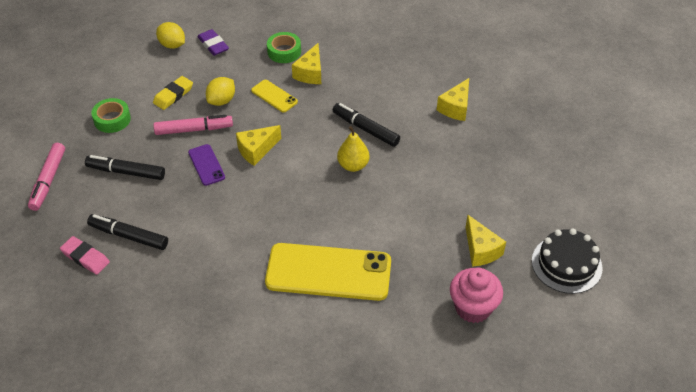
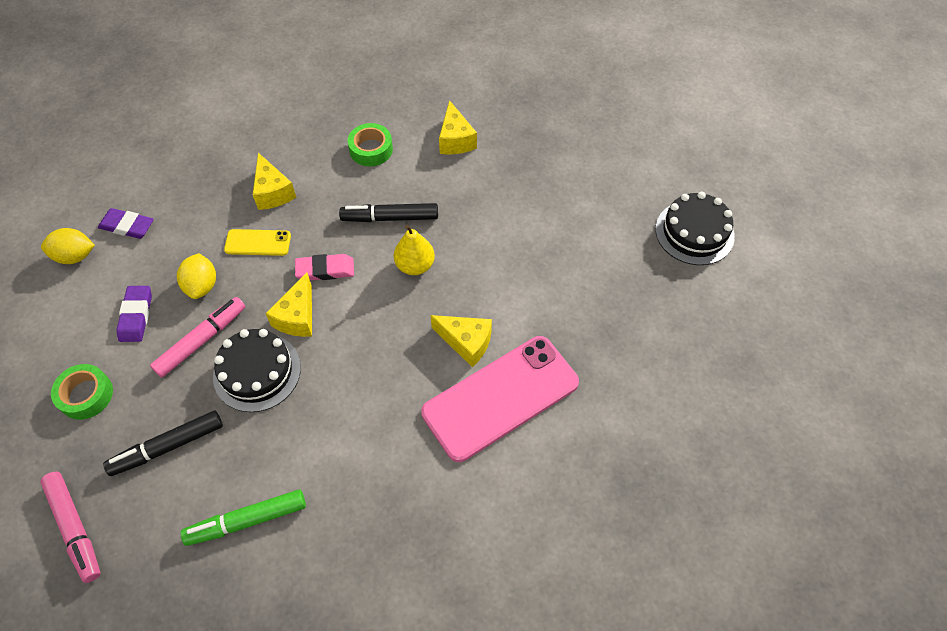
camera: 40 degrees left, 10 degrees up
pink eraser [60,236,110,275] -> pink eraser moved to [295,254,354,280]
black marker [87,214,168,250] -> green marker [180,489,306,546]
yellow eraser [153,76,193,110] -> purple eraser [116,286,152,342]
purple phone [188,144,225,186] -> black cake [213,329,301,412]
yellow phone [265,243,391,301] -> pink phone [421,336,579,462]
green tape [267,32,301,63] -> green tape moved to [348,123,393,166]
pink cupcake [450,268,503,323] -> none
yellow cheese [466,215,506,267] -> yellow cheese moved to [430,315,492,367]

